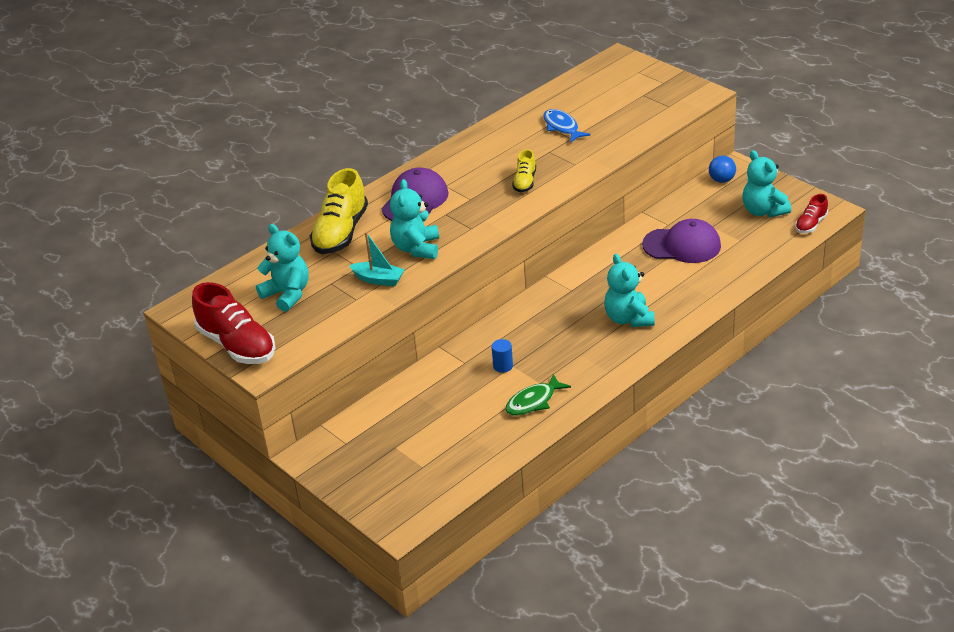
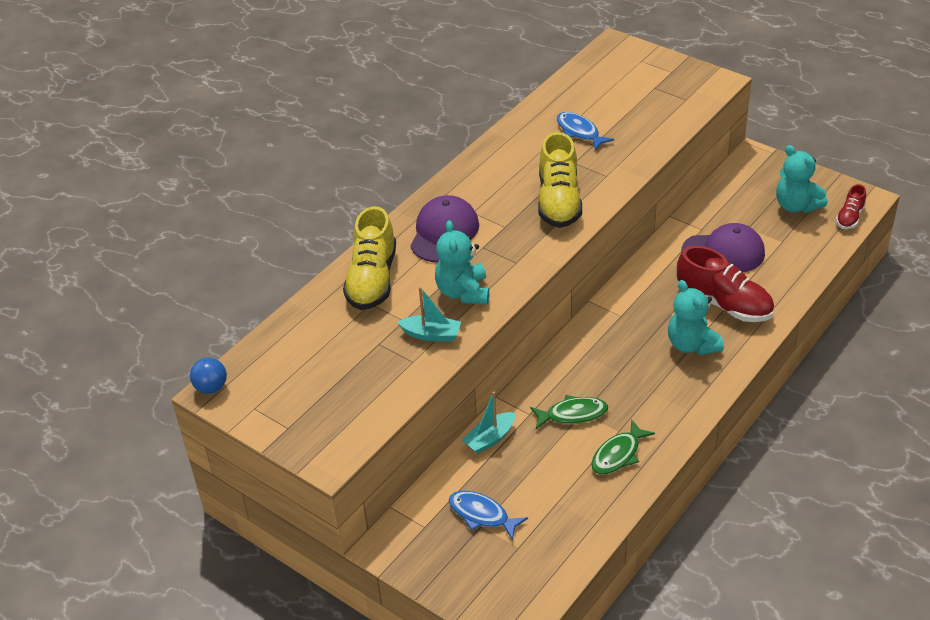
camera: 10 degrees left, 5 degrees up
red shoe [192,282,276,364] -> red shoe moved to [677,246,774,322]
turquoise teddy bear [256,224,309,312] -> none
blue cylinder [492,339,513,373] -> green fish [530,395,608,429]
yellow shoe [512,149,536,192] -> yellow shoe [538,132,582,228], size x1.90
blue ball [709,156,736,183] -> blue ball moved to [190,358,227,394]
none -> blue fish [449,491,528,540]
none -> turquoise boat [462,392,515,454]

